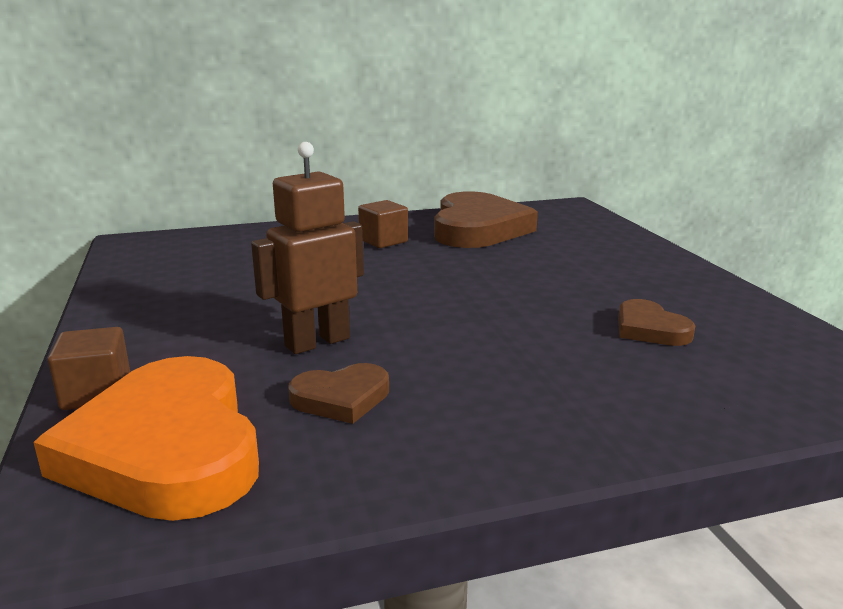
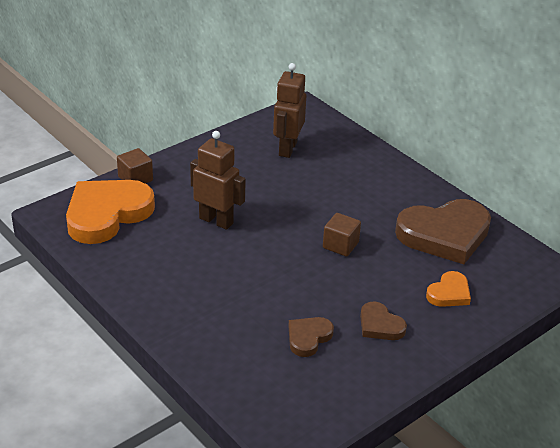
camera: 65 degrees right, 15 degrees up
brown heart [288,363,389,424] -> brown heart moved to [360,301,407,340]
brown cube [358,200,408,248] -> brown cube moved to [323,213,361,257]
none -> brown robot [273,63,306,158]
none -> orange heart [426,271,471,307]

